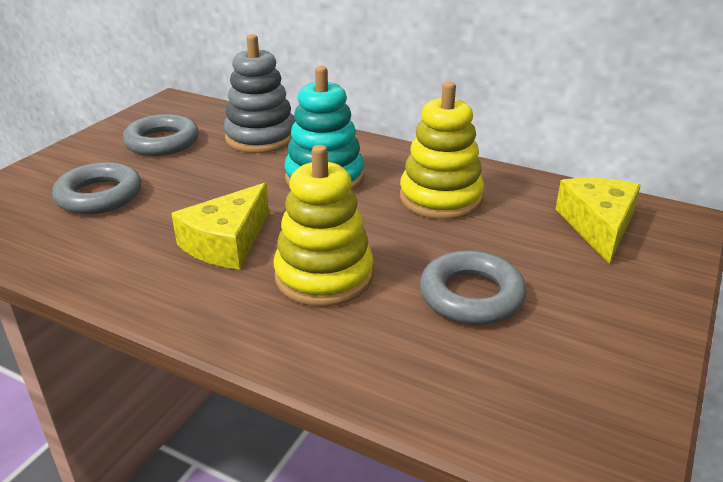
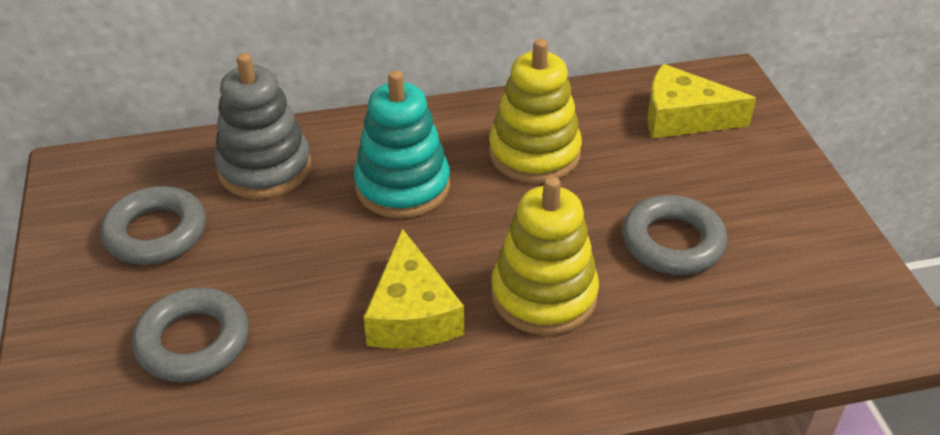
camera: 40 degrees left, 10 degrees up
yellow cheese [555,178,641,264] -> yellow cheese turned 45 degrees counterclockwise [647,64,756,138]

